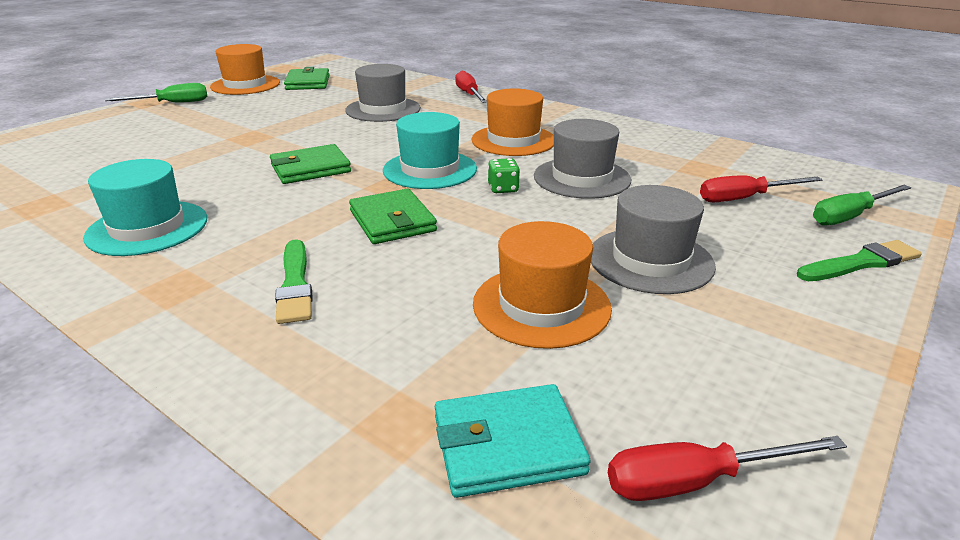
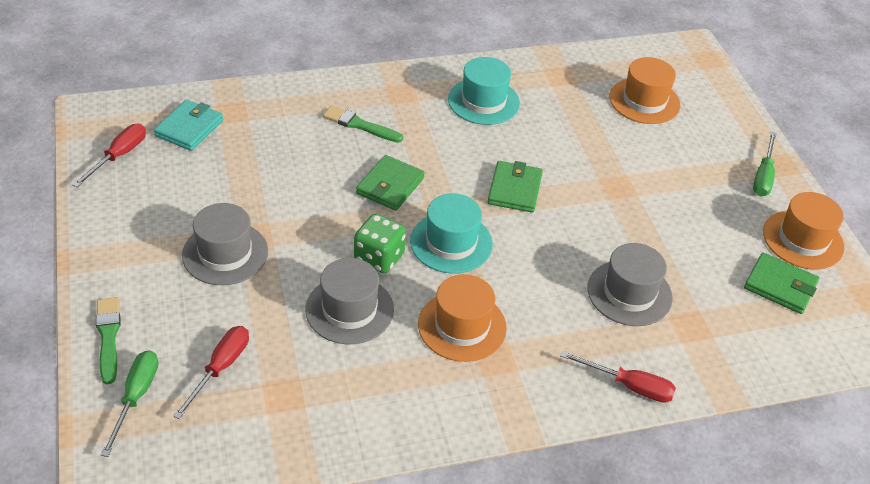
camera: 125 degrees right, 15 degrees up
green wallet [349,189,437,244] -> green wallet turned 75 degrees counterclockwise [356,155,425,211]
orange hat [473,221,612,349] -> orange hat moved to [609,57,680,124]
green dice [488,158,520,193] -> green dice [354,214,406,273], size x1.74
green brush [797,240,922,281] -> green brush turned 150 degrees clockwise [96,297,120,384]

